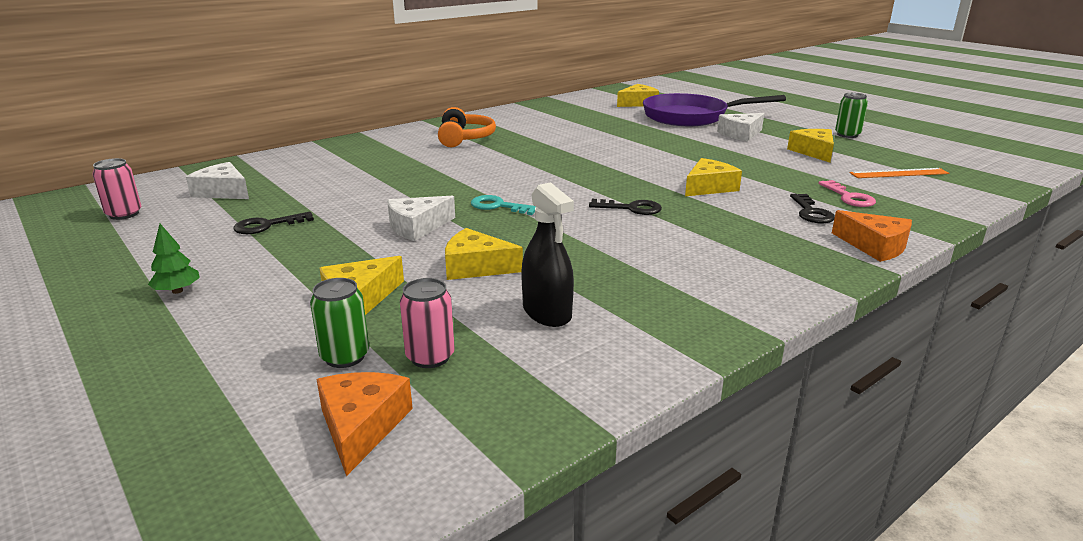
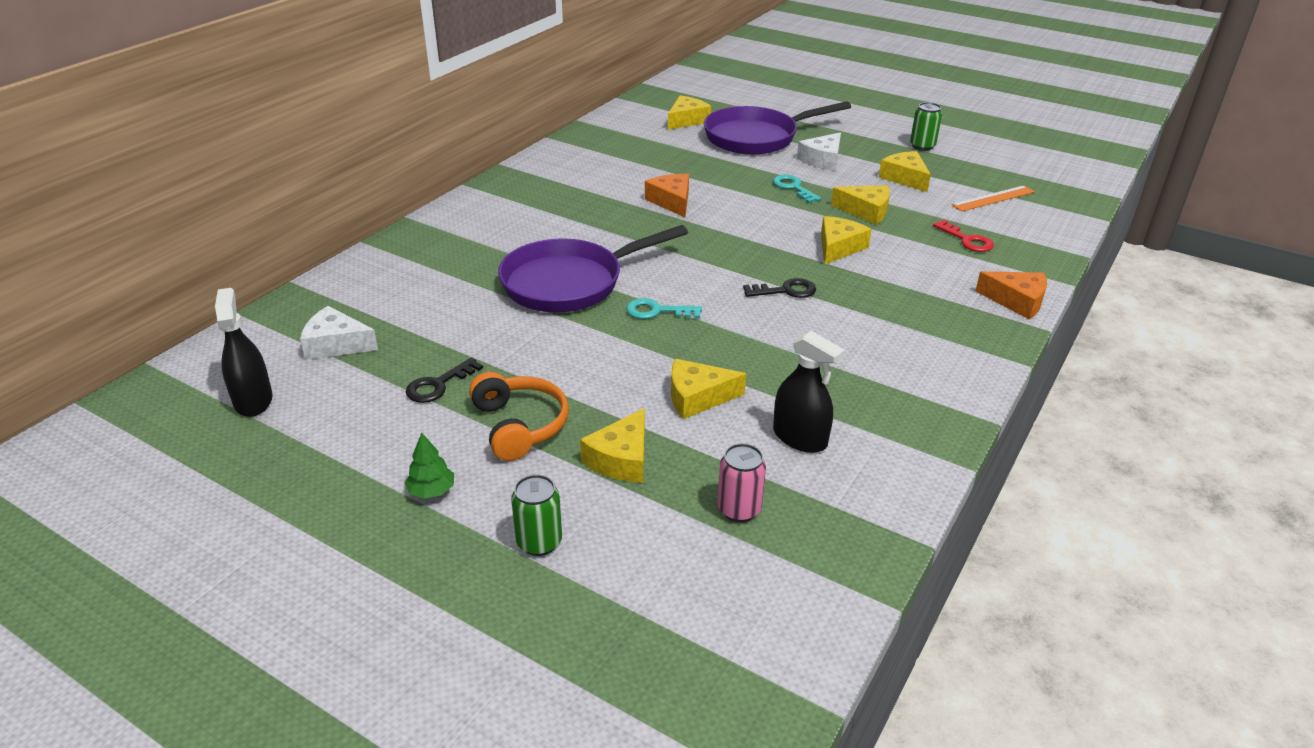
camera: 20 degrees left, 10 degrees up
pink can [92,158,142,220] -> black spray bottle [215,288,273,417]
green can [310,278,369,368] -> green can moved to [511,474,562,556]
orange cheese [316,372,413,476] -> orange cheese moved to [645,174,689,217]
white cheese [387,196,455,241] -> none
orange headphones [438,107,496,147] -> orange headphones moved to [469,372,569,461]
black key [790,194,835,223] -> none
pink key [819,180,876,207] -> red key [933,220,994,252]
none -> purple pan [498,225,688,312]
none -> turquoise key [773,174,821,203]
none -> yellow cheese [831,185,890,225]

